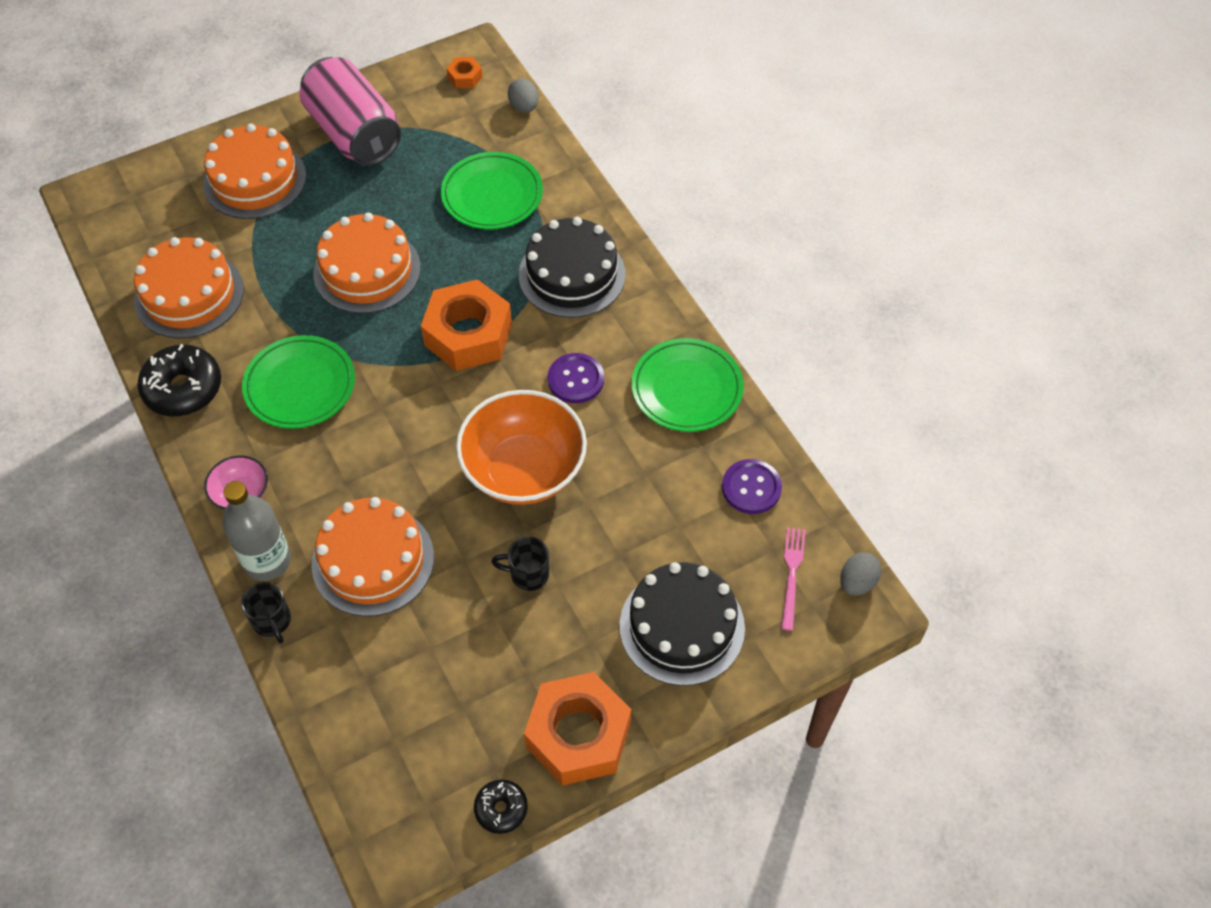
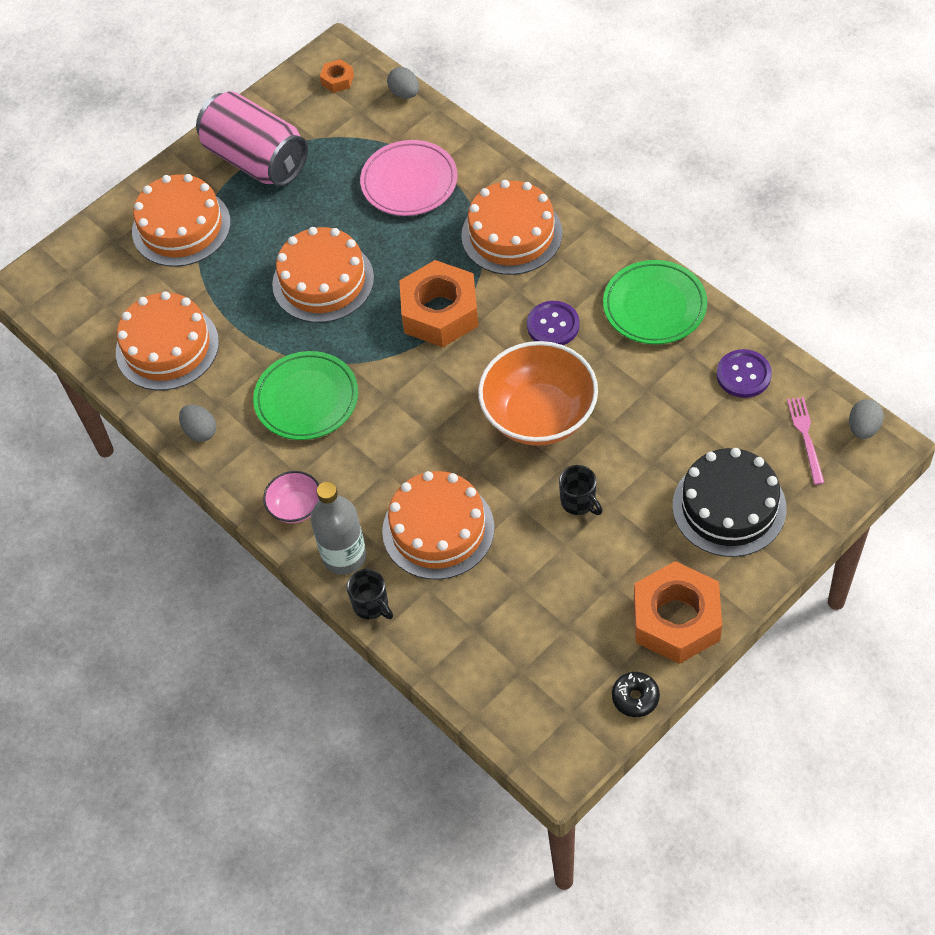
camera: 10 degrees left, 0 degrees up
black donut [137,344,221,417] -> grey egg [179,405,216,442]
green plate [441,152,543,230] -> pink plate [360,140,457,216]
black mug [491,537,549,591] -> black mug turned 120 degrees counterclockwise [559,465,603,515]
black cake [519,217,626,318] -> orange cake [461,180,563,275]

